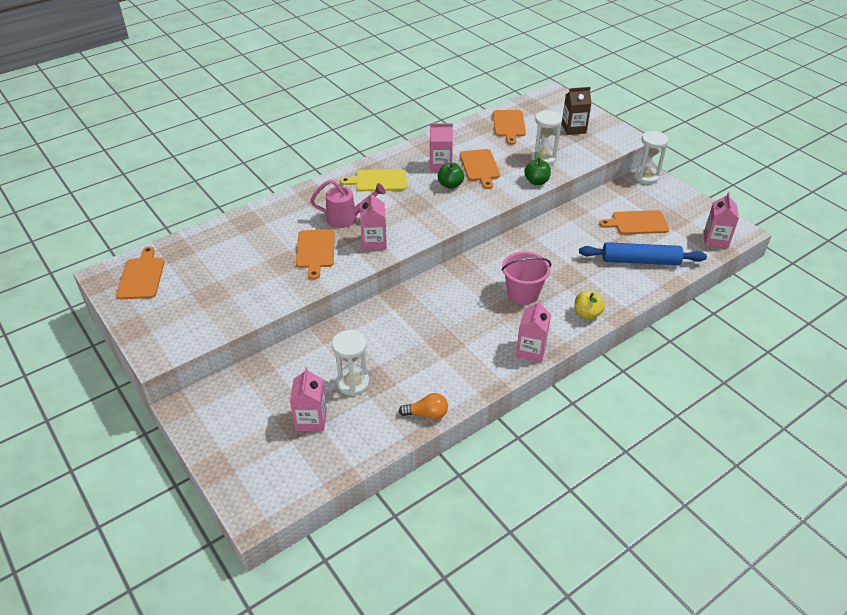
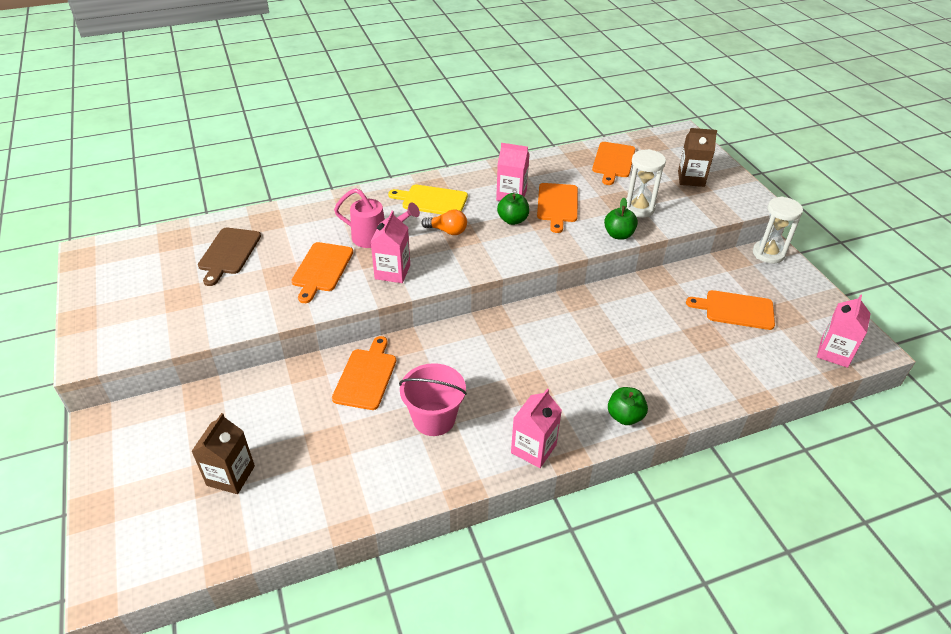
camera: 15 degrees right, 0 degrees up
orange cutting board [116,246,164,299] -> orange cutting board moved to [332,336,396,410]
pink carton [290,367,327,431] -> brown carton [191,413,255,494]
white hourglass [332,330,369,396] -> none
orange light bulb [399,393,448,420] -> orange light bulb moved to [421,210,467,235]
pink bucket [501,251,551,305] -> pink bucket moved to [399,363,467,436]
yellow apple [574,291,605,320] -> green apple [608,387,648,425]
blue rolling pin [579,242,707,265] -> none
none -> brown cutting board [198,228,261,286]

